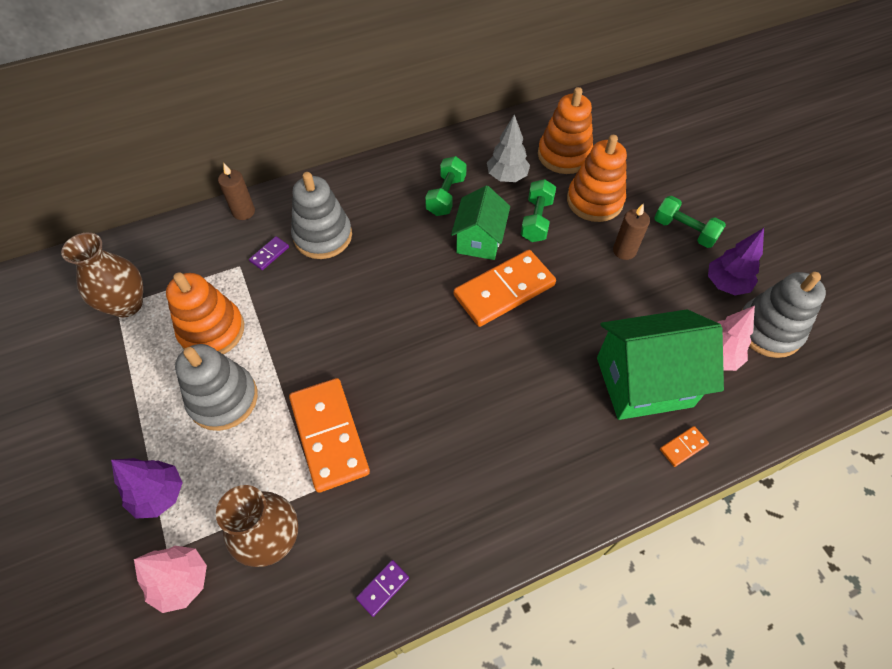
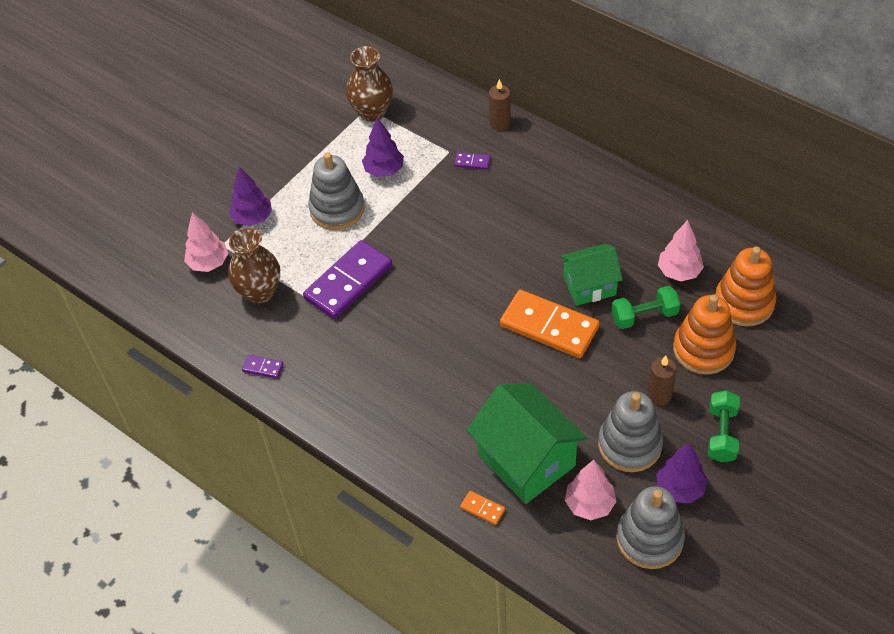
camera: 65 degrees right, 5 degrees down
orange stacking toy [166,272,244,355] -> purple tree [362,117,404,177]
orange domino [289,378,370,493] -> purple domino [303,240,392,319]
grey stacking toy [291,172,352,259] -> grey stacking toy moved to [598,391,663,472]
green dumbbell [425,156,467,216] -> none
grey tree [487,114,530,182] -> pink tree [658,220,704,281]

